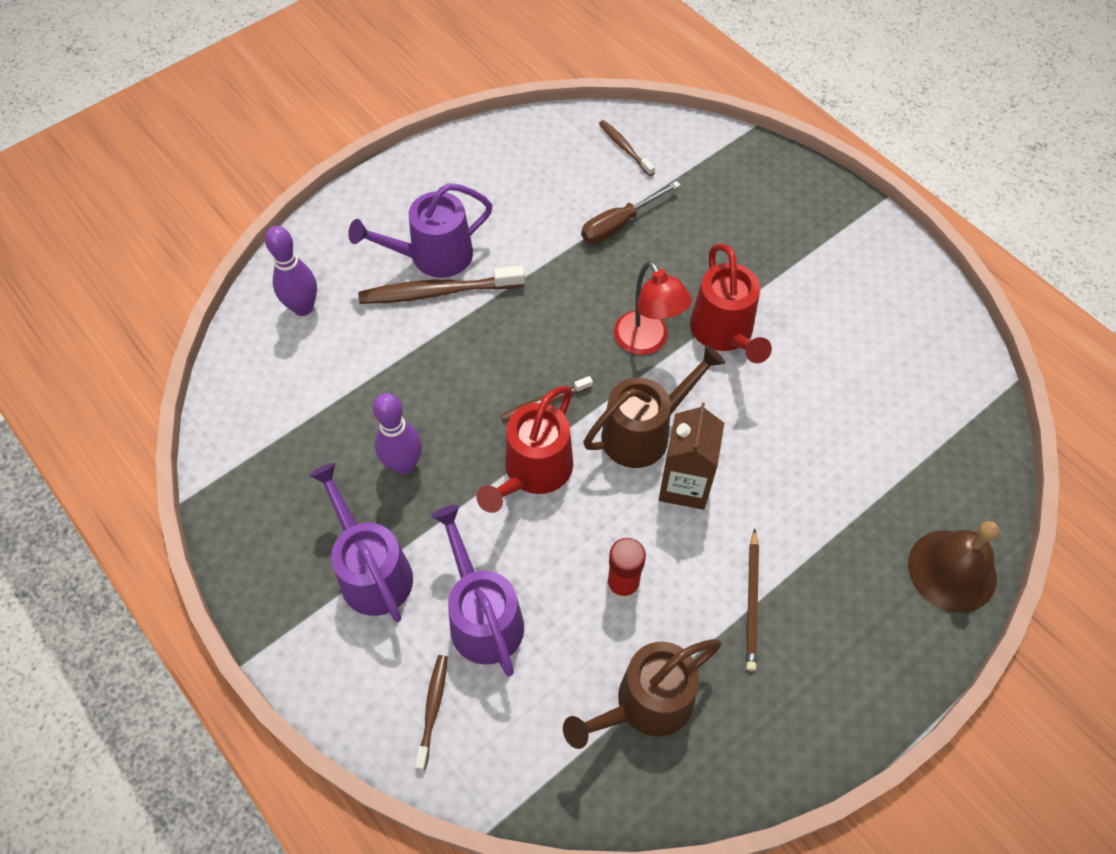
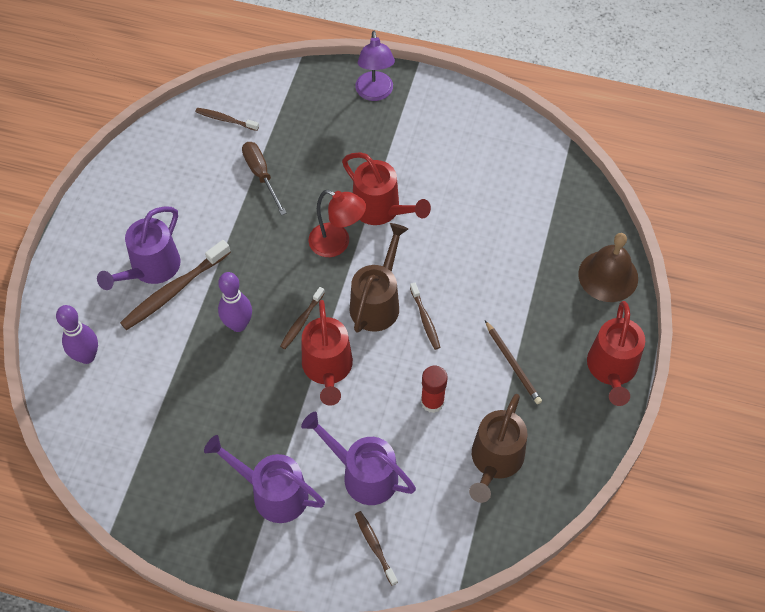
camera: 35 degrees left, 0 degrees up
purple bowling pin [373,393,422,475] -> purple bowling pin moved to [218,272,252,332]
brown screwdriver [581,181,681,244] -> brown screwdriver turned 135 degrees clockwise [242,142,286,215]
brown carton [659,403,724,510] -> brown toothbrush [410,283,440,350]
none -> purple lamp [355,30,395,101]
none -> red watering can [587,301,645,406]

